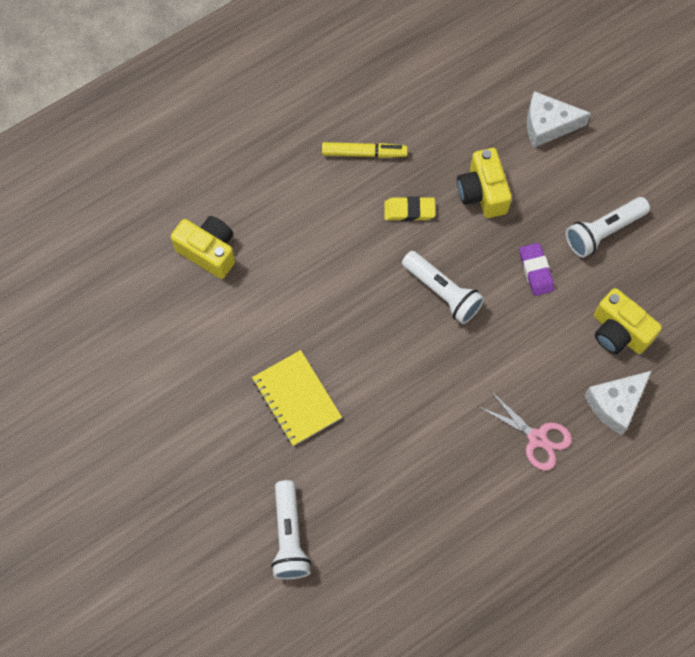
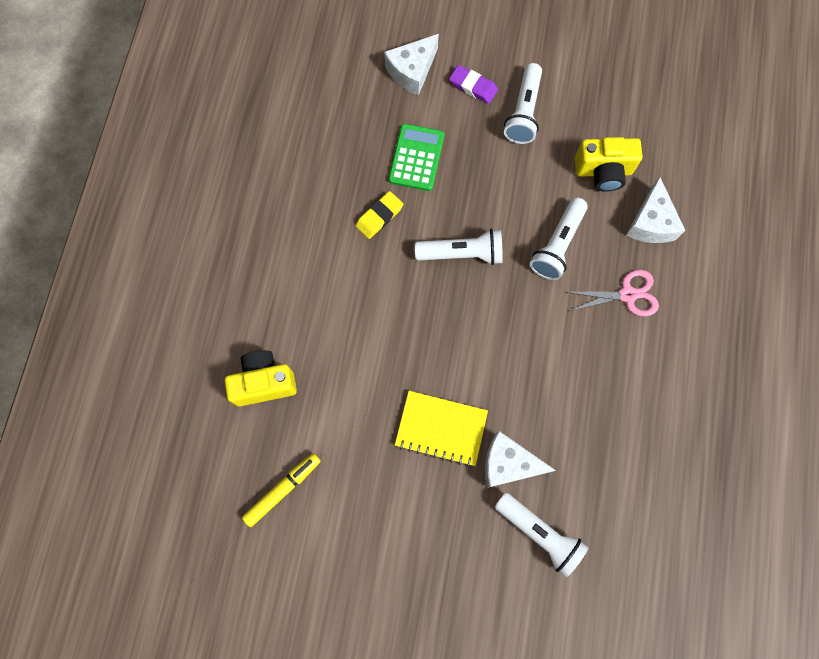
camera: 45 degrees left, 5 degrees up
yellow marker [322,142,408,158] -> yellow marker moved to [242,453,321,527]
yellow camera [457,148,512,218] -> green calculator [389,124,444,191]
purple eraser [519,243,554,296] -> purple eraser moved to [449,65,498,104]
none -> white cheese [485,431,556,488]
none -> white flashlight [530,197,588,280]

